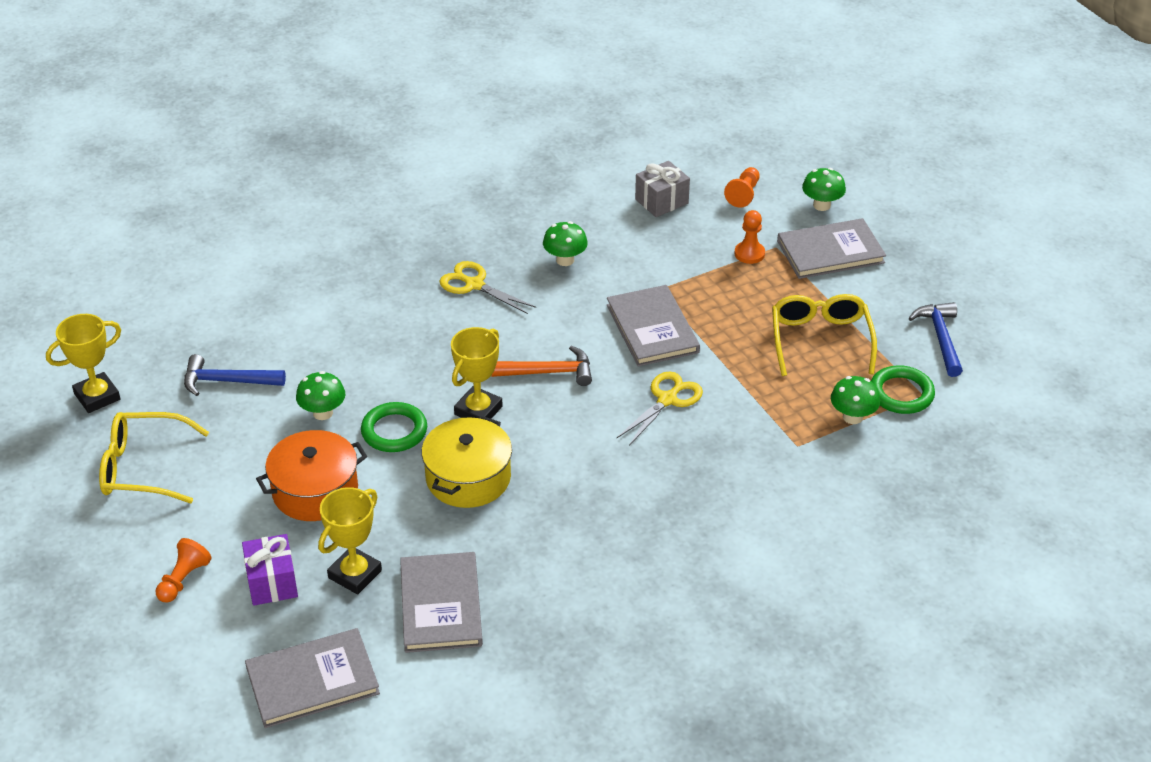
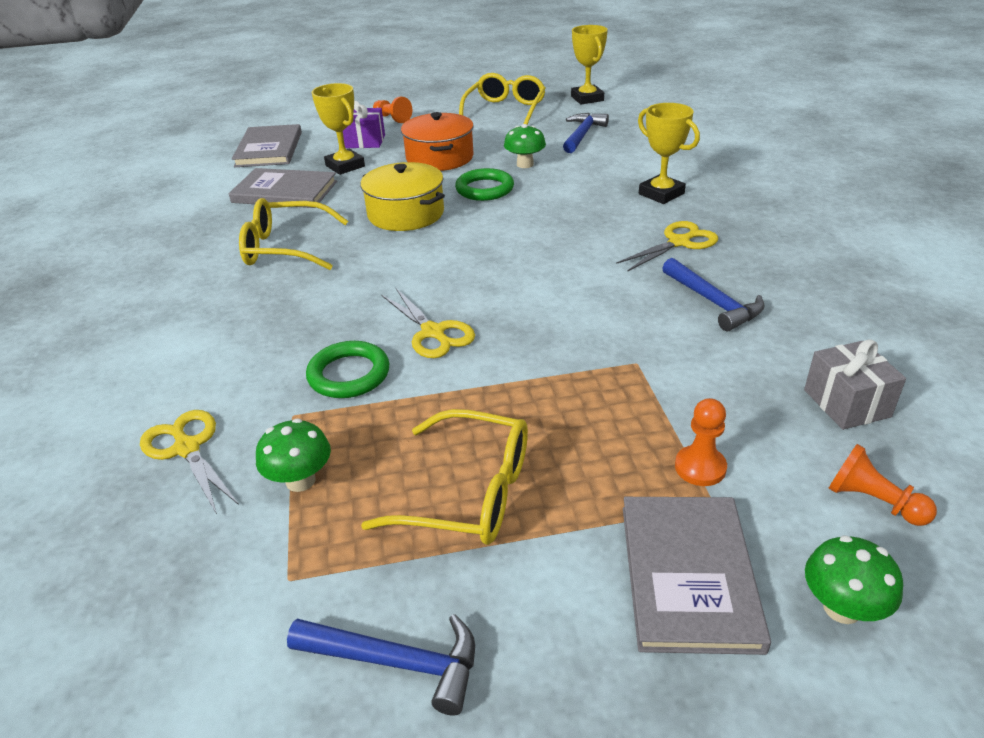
camera: 110 degrees right, 5 degrees down
yellow trophy [451,327,503,419] -> yellow trophy moved to [638,103,700,204]
orange hammer [491,346,592,386] -> none
green mushroom [543,221,588,266] -> blue hammer [662,258,765,331]
grey book [607,285,700,367] -> none
green ring [871,365,935,414] -> green ring moved to [306,341,389,398]
none -> yellow scissors [140,410,239,514]
none -> yellow glasses [239,198,348,270]

